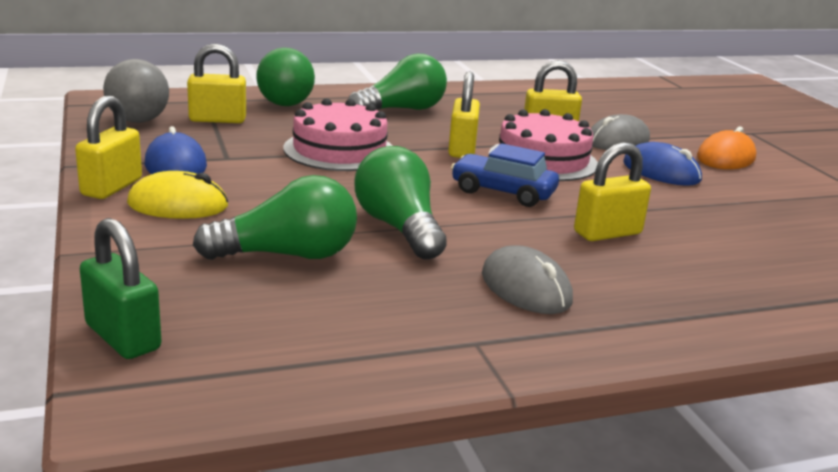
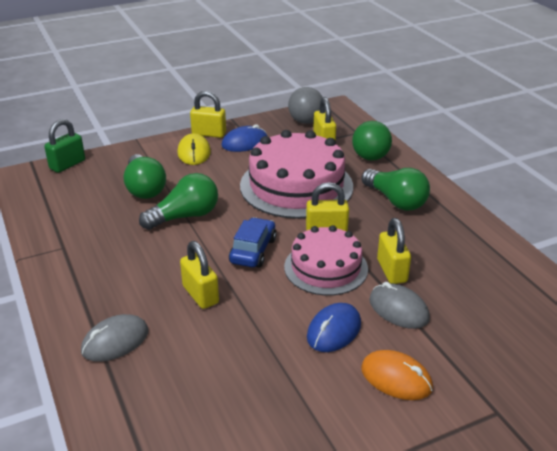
camera: 85 degrees right, 10 degrees up
pink cake [283,98,393,171] -> pink cake [240,130,353,219], size x1.58
grey mouse [482,246,573,314] -> grey mouse moved to [81,314,148,362]

